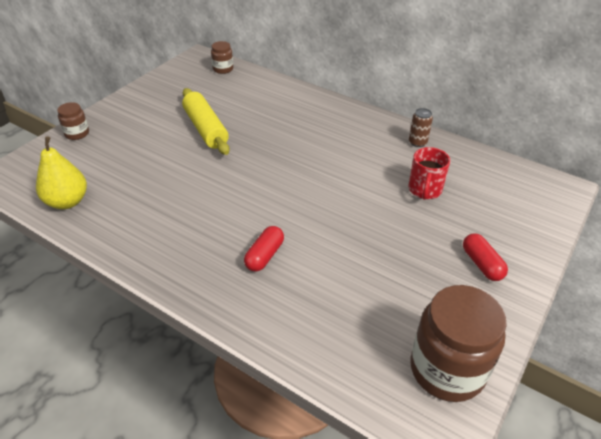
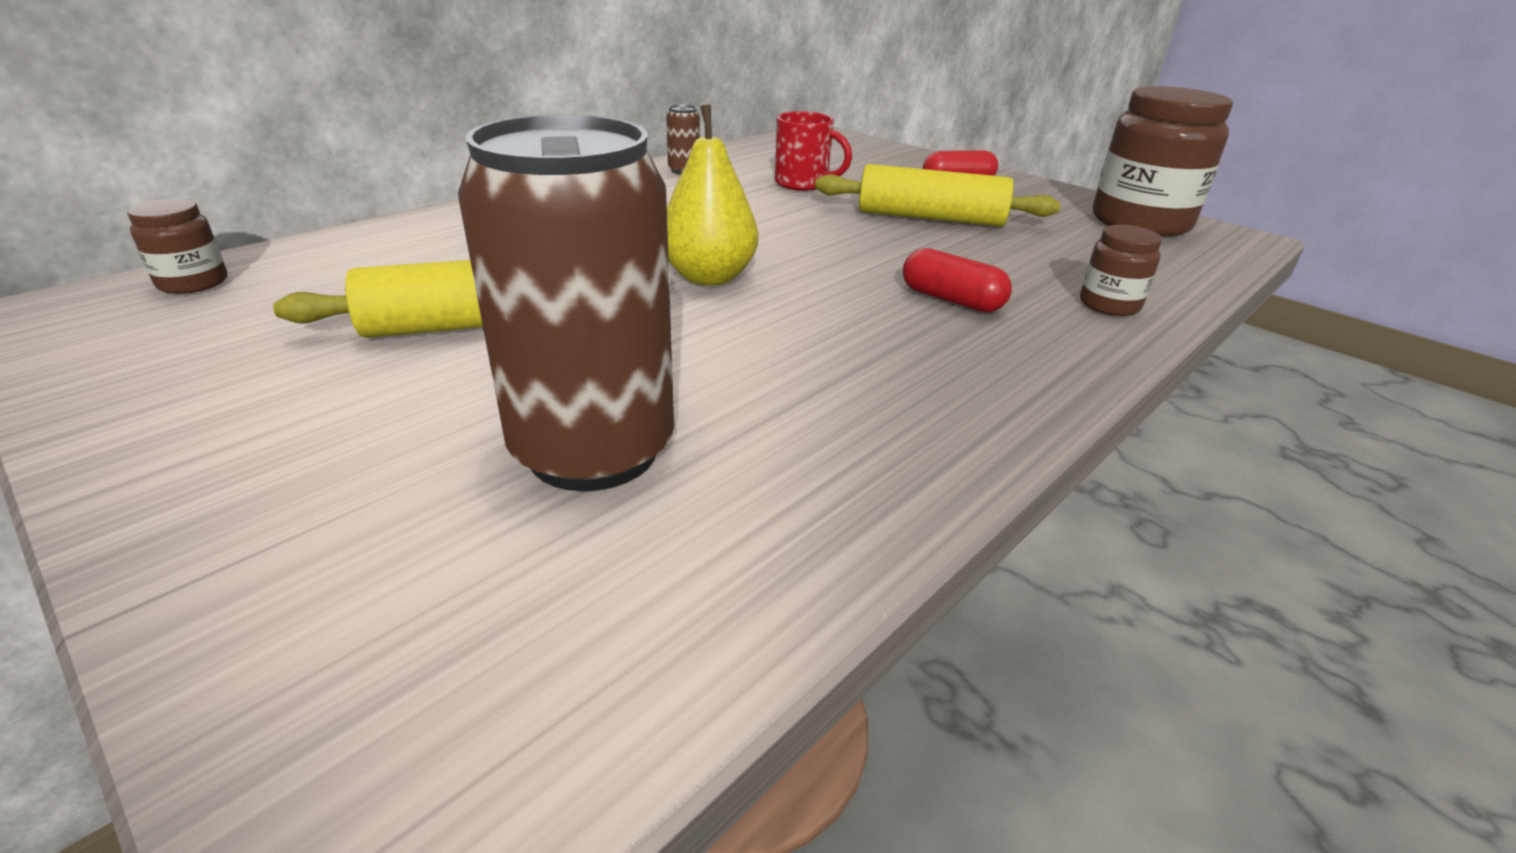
camera: 80 degrees left, 10 degrees down
yellow pear [36,136,87,209] -> yellow pear moved to [667,104,758,286]
brown jar [57,102,89,140] -> brown jar moved to [1080,225,1162,316]
none -> brown can [458,114,674,491]
none -> yellow rolling pin [815,164,1060,227]

